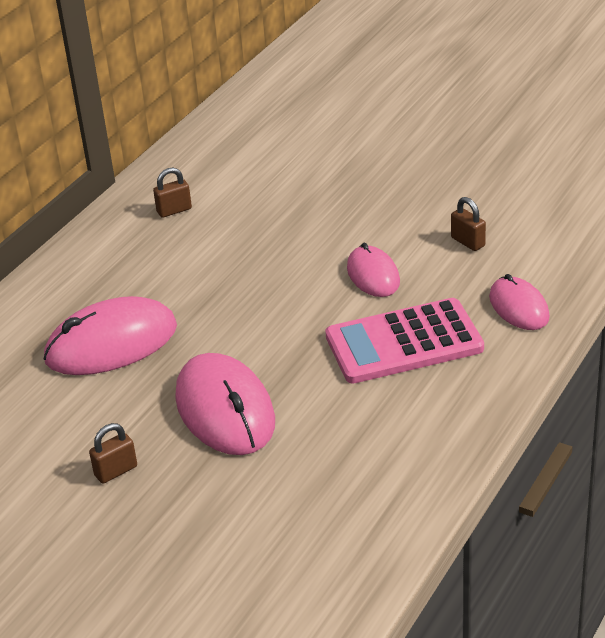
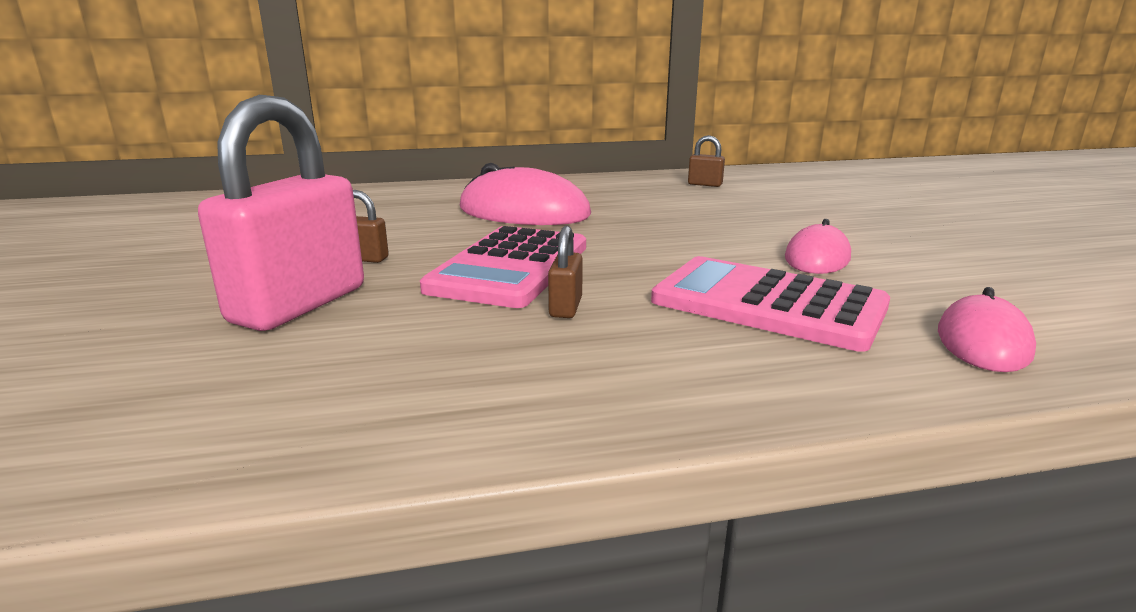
camera: 45 degrees right, 15 degrees down
pink mouse [175,353,275,455] -> pink calculator [420,226,586,308]
brown padlock [451,197,486,251] -> brown padlock moved to [548,226,583,318]
none -> pink padlock [198,95,364,331]

